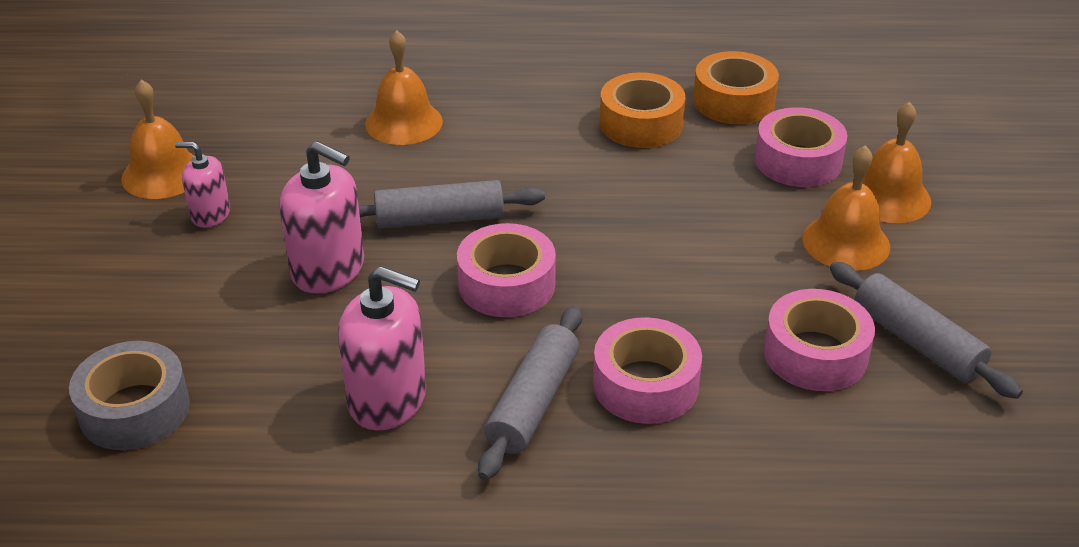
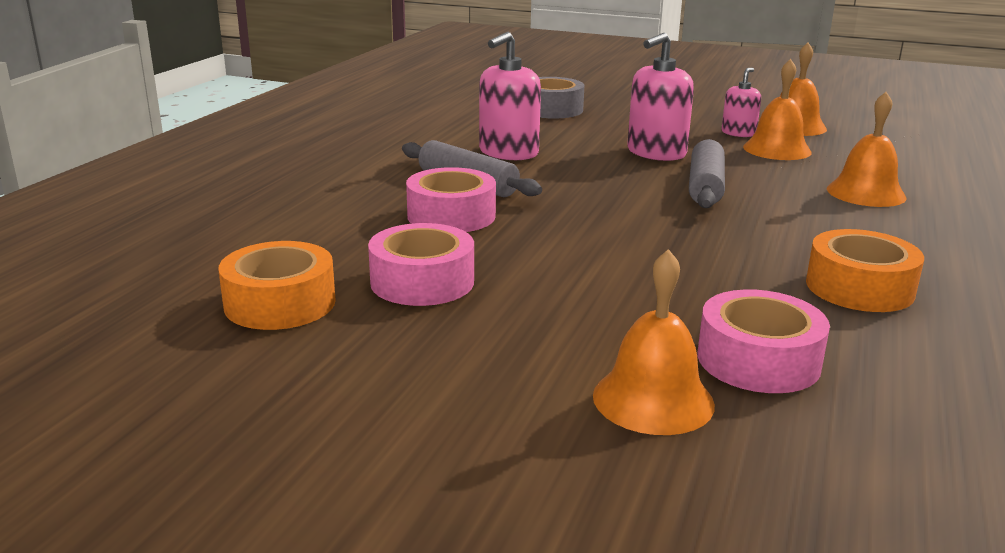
camera: 110 degrees right, 15 degrees down
pink tape [457,223,556,317] -> none
orange tape [693,51,779,124] -> orange tape moved to [218,241,336,330]
orange bell [802,145,890,271] -> orange bell moved to [743,59,812,160]
grey rolling pin [830,262,1023,399] -> none

